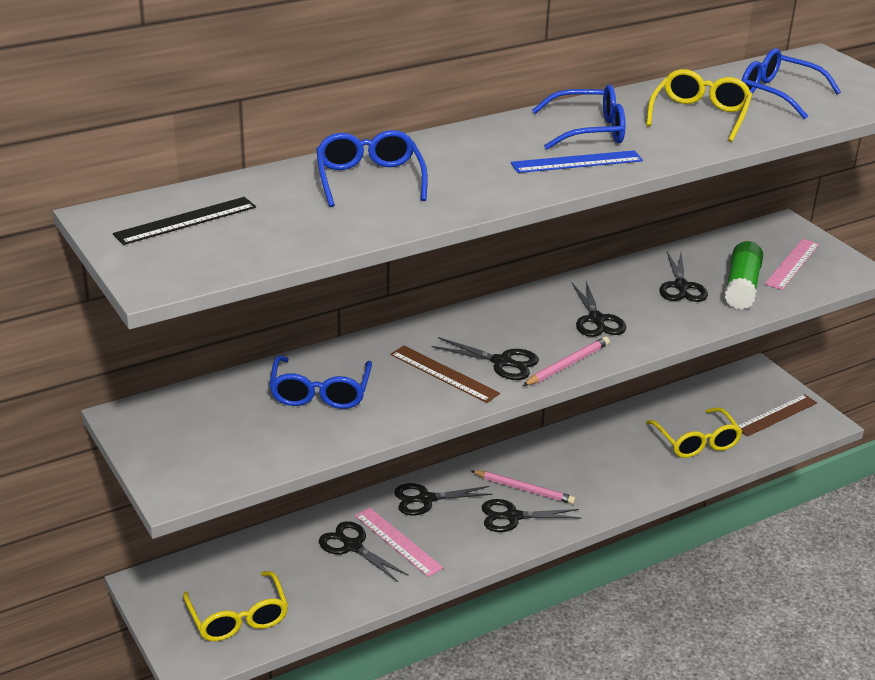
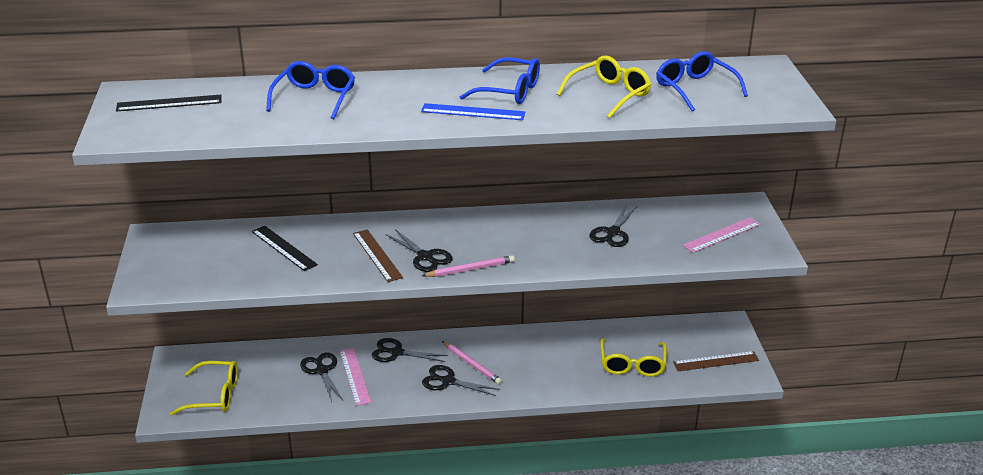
camera: 25 degrees right, 0 degrees up
yellow glasses [183,571,288,641] -> yellow glasses turned 90 degrees counterclockwise [170,361,238,415]
blue glasses [269,356,372,409] -> black ruler [252,226,318,271]
black scissors [572,281,626,337] -> none
green glue stick [724,241,763,310] -> none

